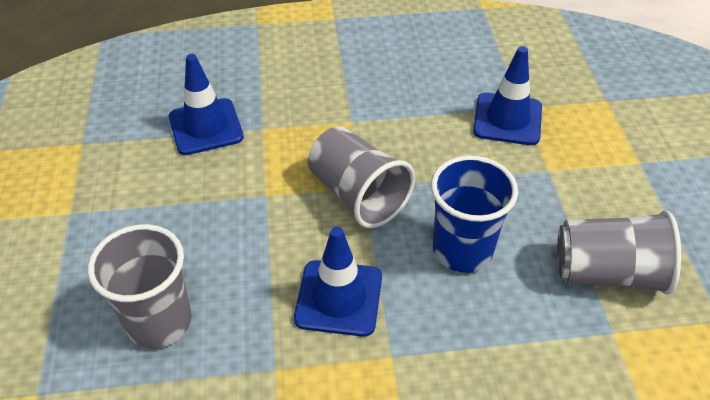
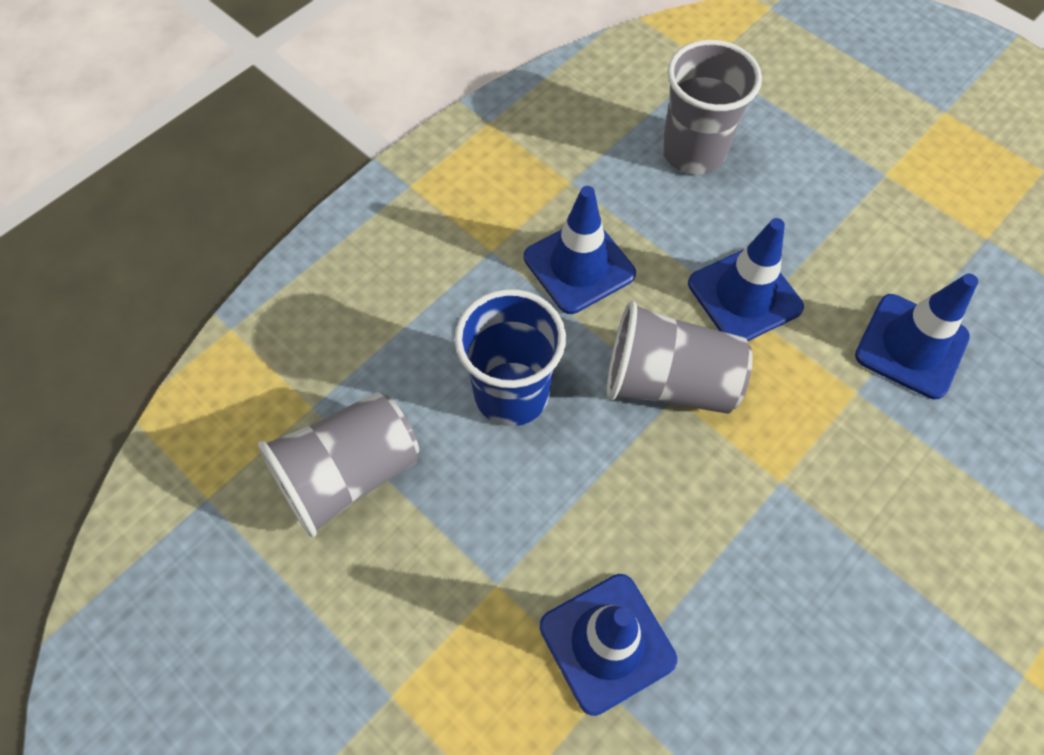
camera: 140 degrees right, 15 degrees up
none -> blue traffic cone [688,218,804,341]

